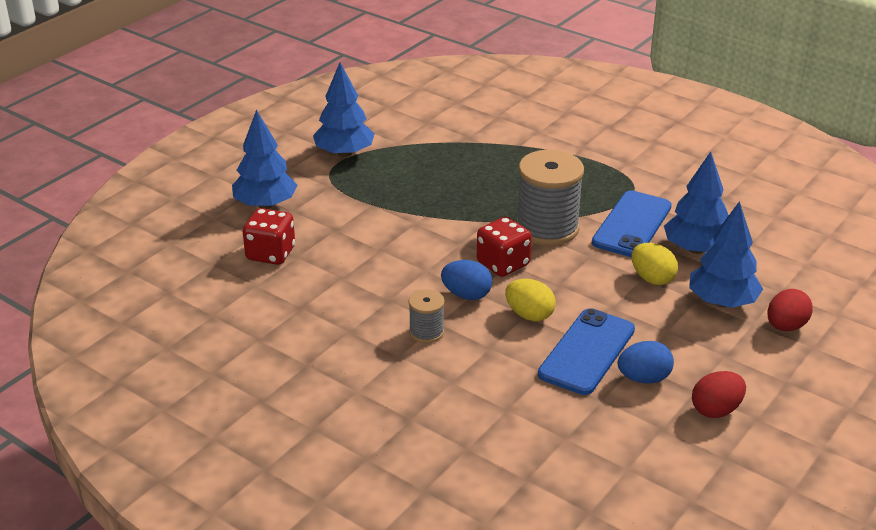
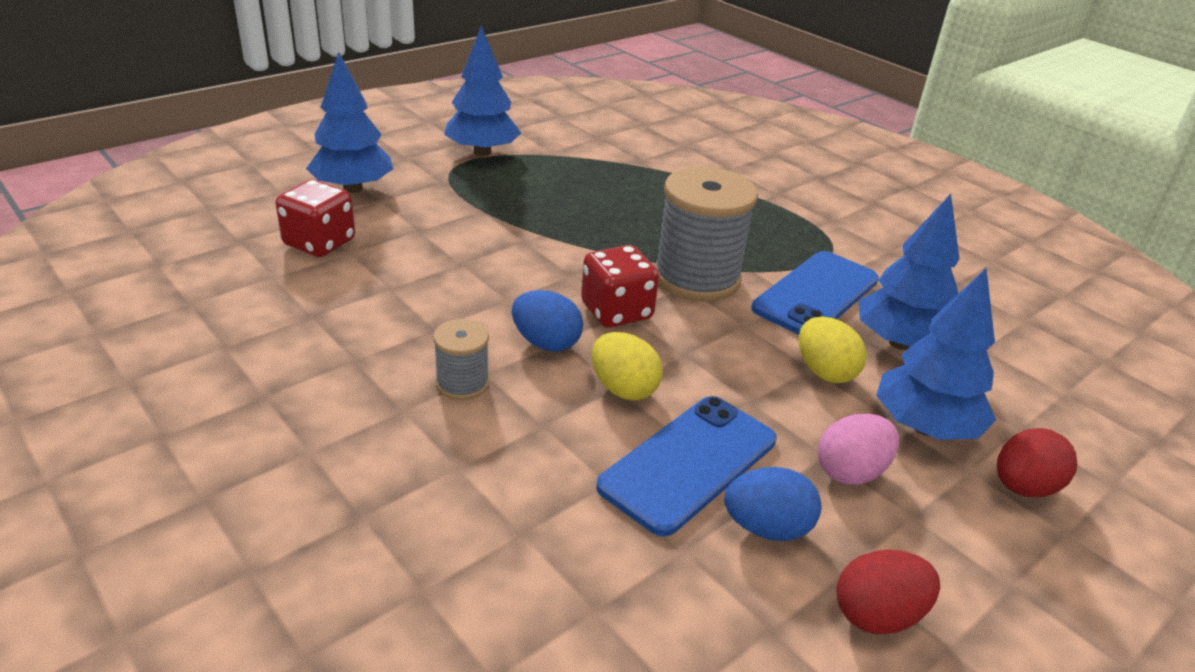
camera: 10 degrees right, 0 degrees up
none -> pink egg [818,414,899,485]

